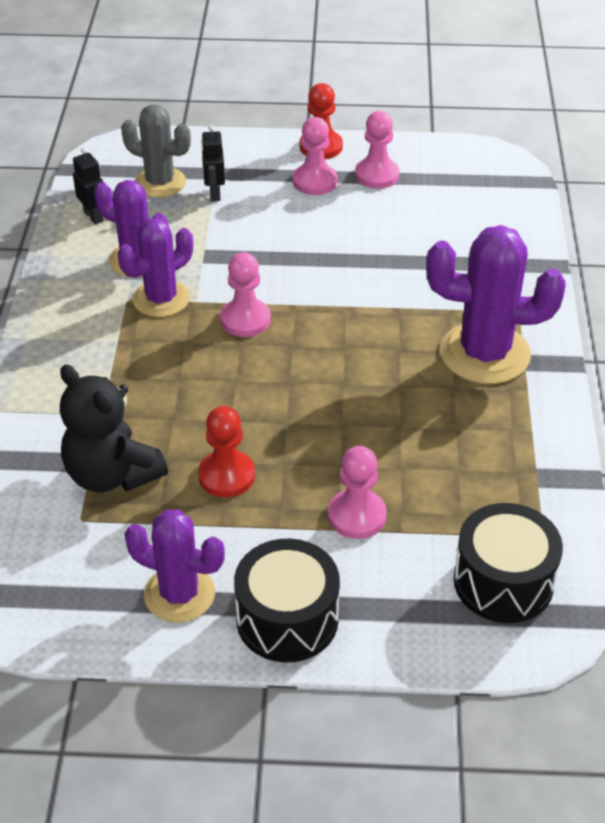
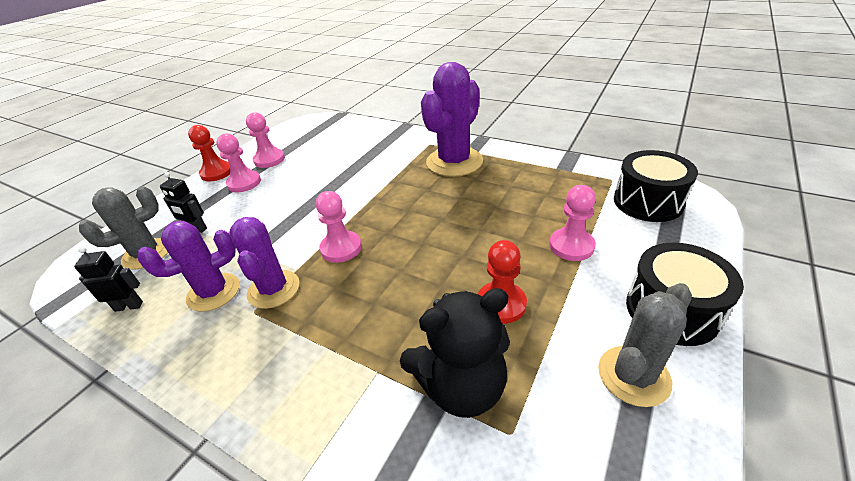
camera: 60 degrees left, 5 degrees down
purple cactus [124,510,225,623] -> grey cactus [598,283,692,407]

